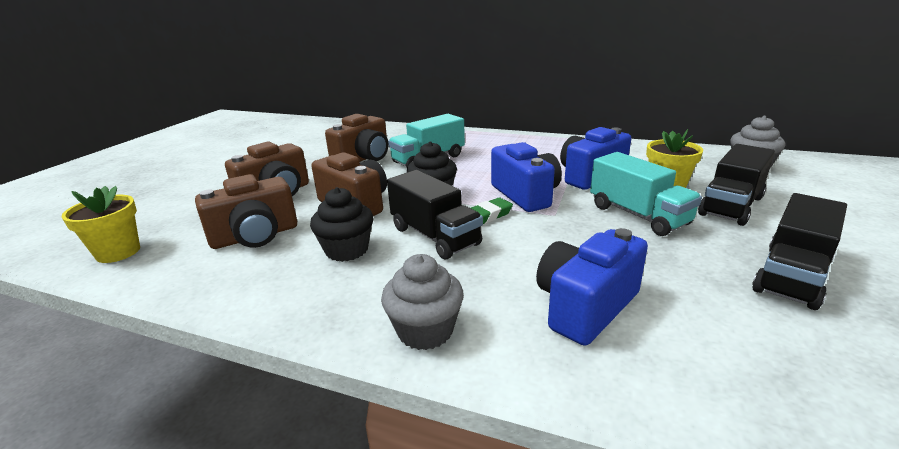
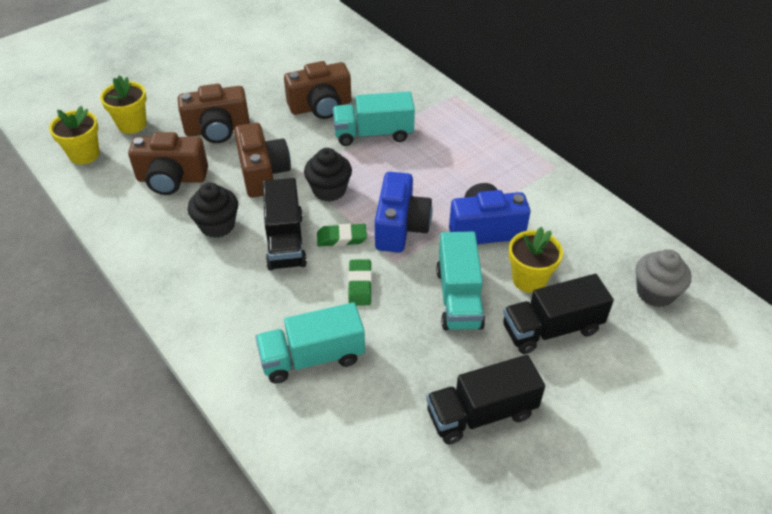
camera: 30 degrees right, 20 degrees up
grey cupcake [381,254,464,350] -> none
blue camera [536,228,648,346] -> turquoise truck [256,302,365,384]
none -> yellow flower pot [100,75,147,134]
none -> green eraser [348,260,372,305]

